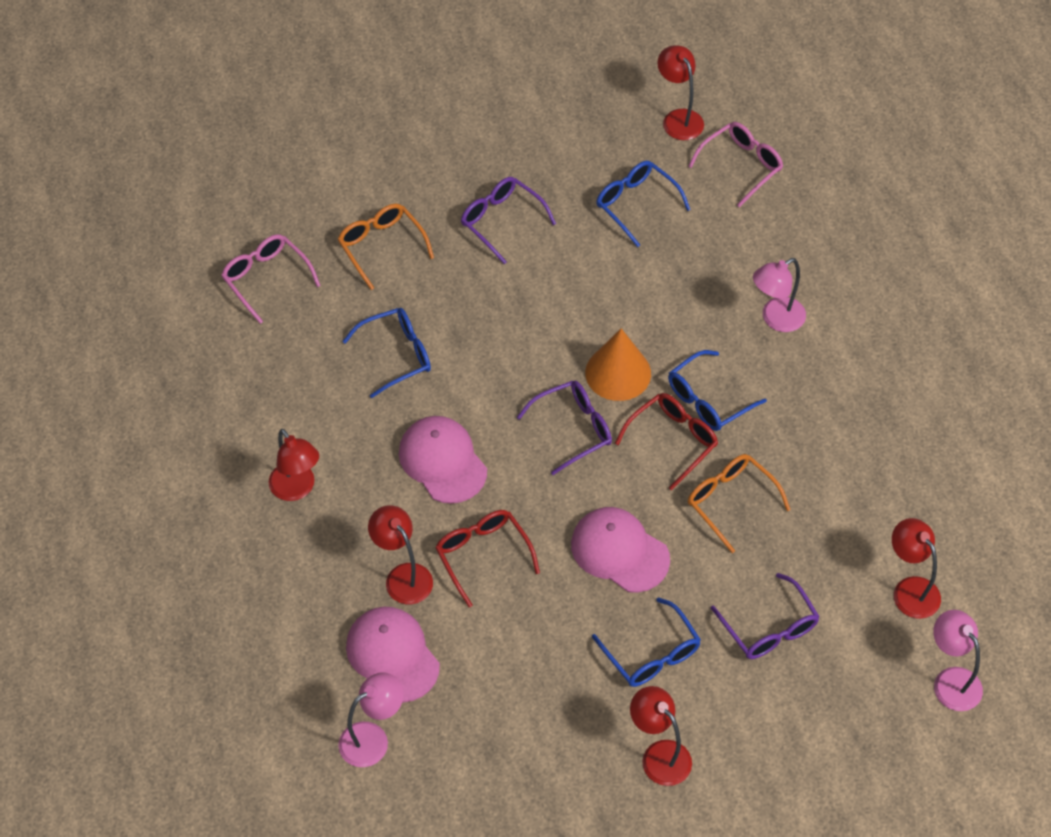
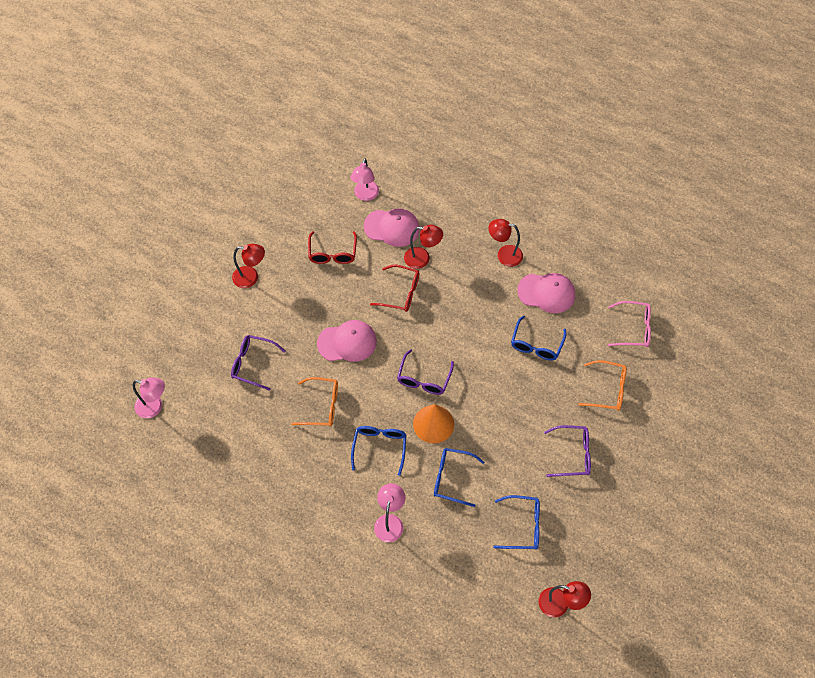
camera: 135 degrees right, 5 degrees up
pink cap [399,416,487,504] -> pink cap moved to [517,273,575,313]
blue glasses [592,597,701,687] -> blue glasses moved to [434,448,485,507]
red glasses [615,393,718,491] -> red glasses moved to [308,231,357,264]
pink glasses [688,122,783,207] -> none
red lamp [892,518,941,619] -> none

